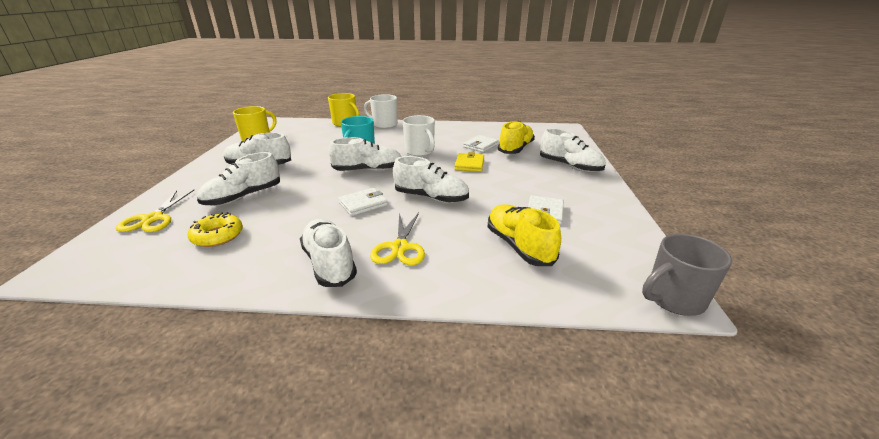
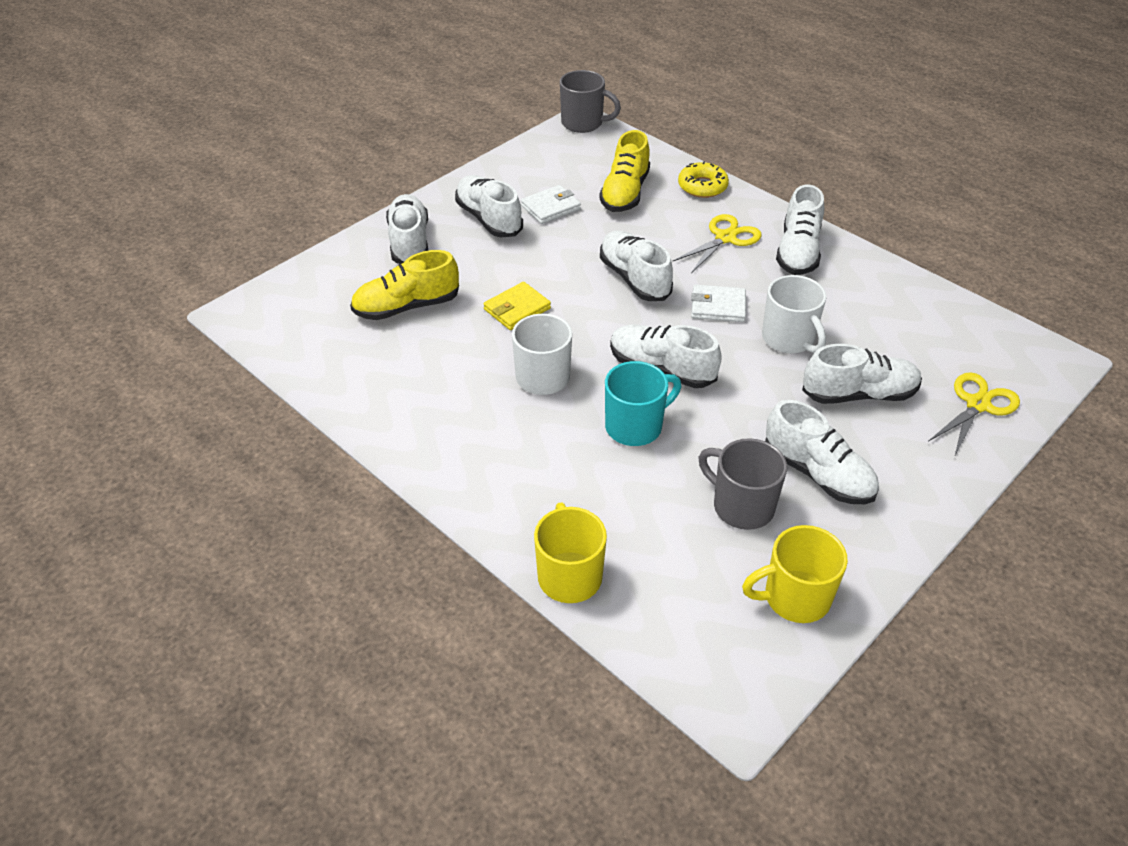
camera: 140 degrees left, 15 degrees up
yellow donut [188,212,243,247] -> yellow donut moved to [678,161,729,198]
white mug [364,94,398,129] -> white mug moved to [762,275,827,353]
white wallet [463,135,499,153] -> none
none -> white shoe [455,175,523,237]
none -> grey mug [698,438,787,530]

